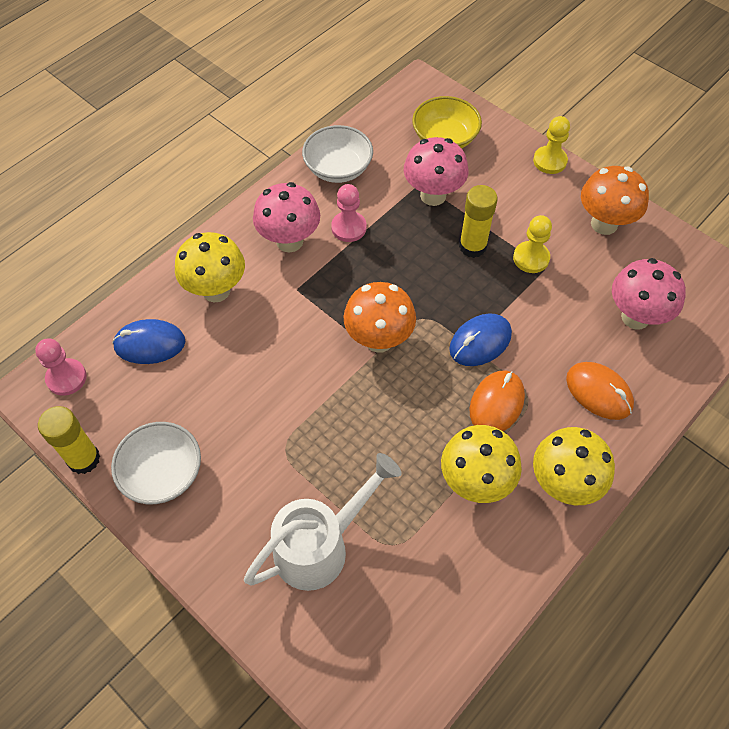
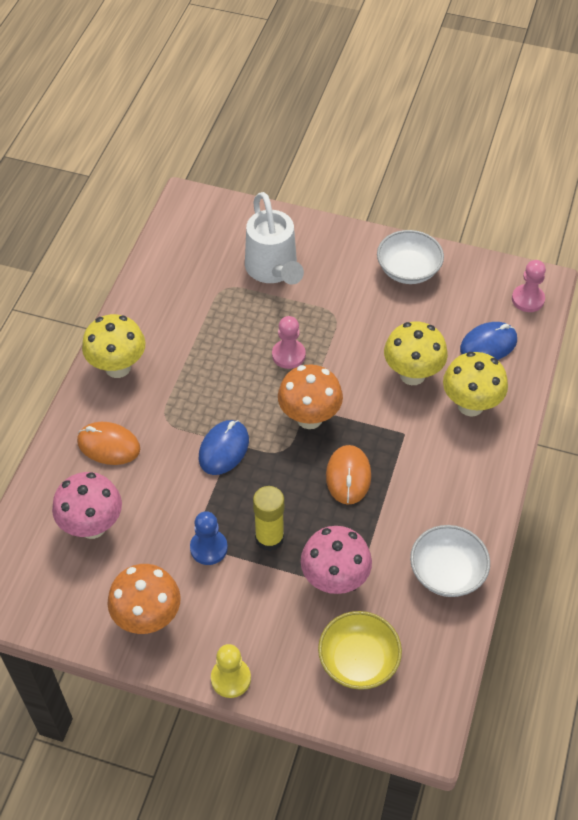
camera: 155 degrees right, 5 degrees down
yellow glue stick [38,406,100,474] -> none
white watering can [244,453,401,591] -> white watering can turned 45 degrees counterclockwise [245,192,304,285]
pink mushroom [253,182,320,252] -> none
pink pawn [331,184,367,242] -> pink pawn moved to [272,316,306,369]
yellow mushroom [441,425,522,503] -> yellow mushroom moved to [384,321,448,385]
orange mouse [469,370,525,432] -> orange mouse moved to [326,445,371,505]
yellow pawn [513,215,552,273] -> blue pawn [190,511,228,565]

